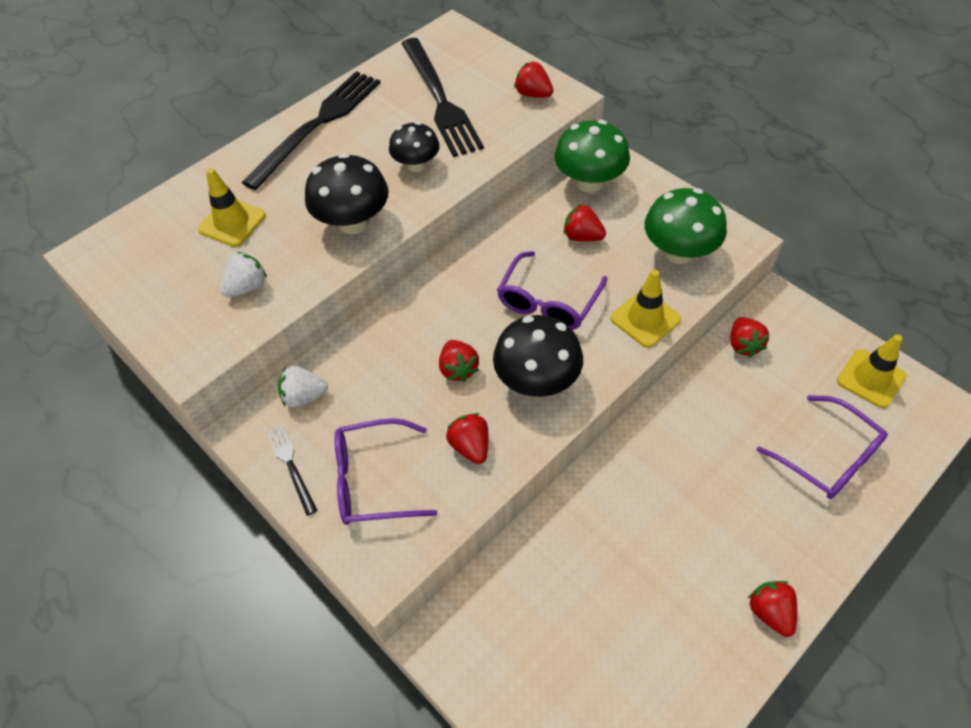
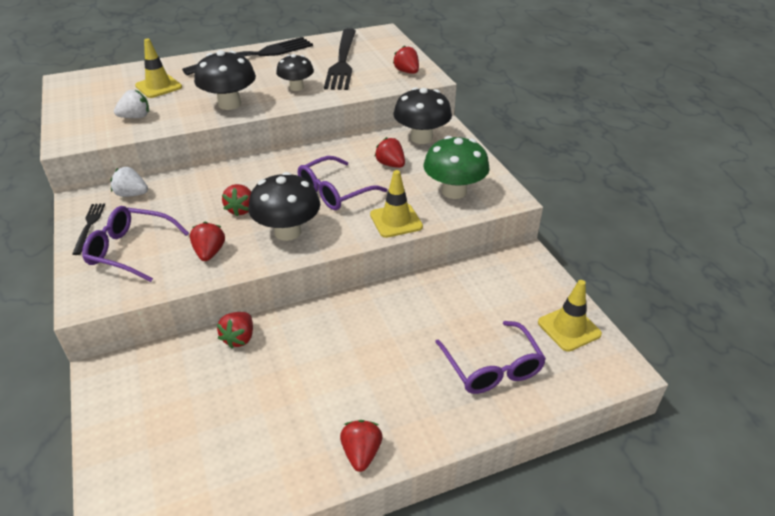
camera: 20 degrees right, 15 degrees down
green mushroom [554,120,630,193] -> black mushroom [393,87,452,144]
red strawberry [731,317,770,357] -> red strawberry moved to [217,312,253,348]

